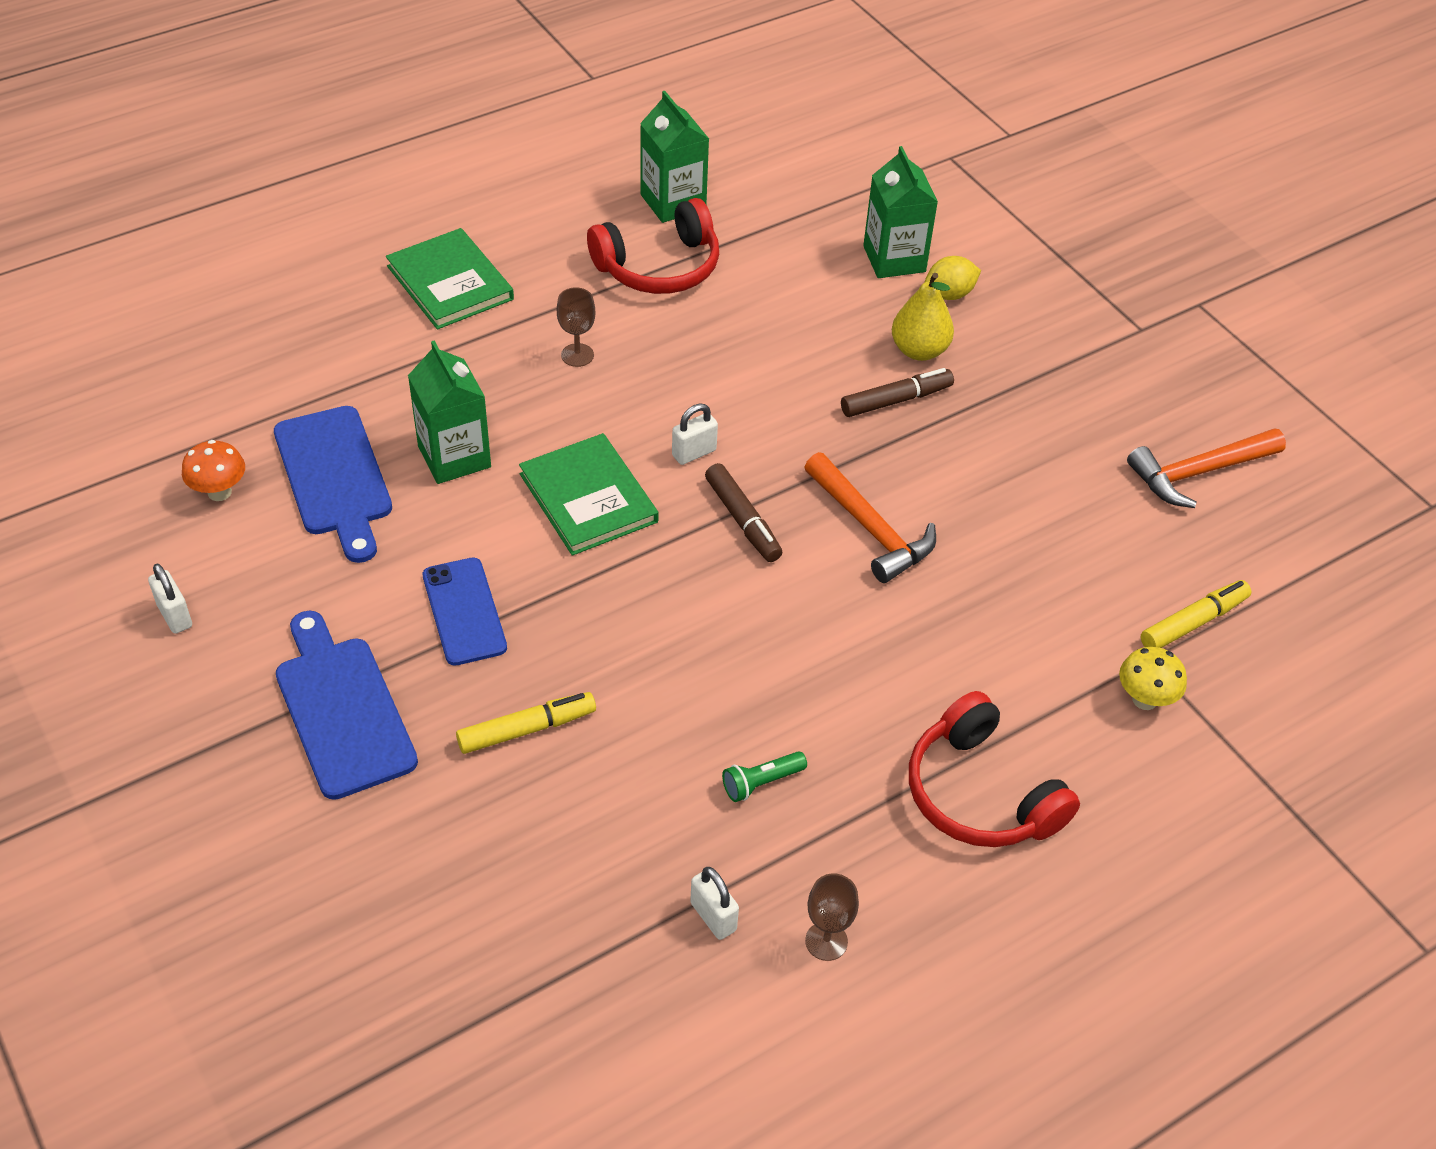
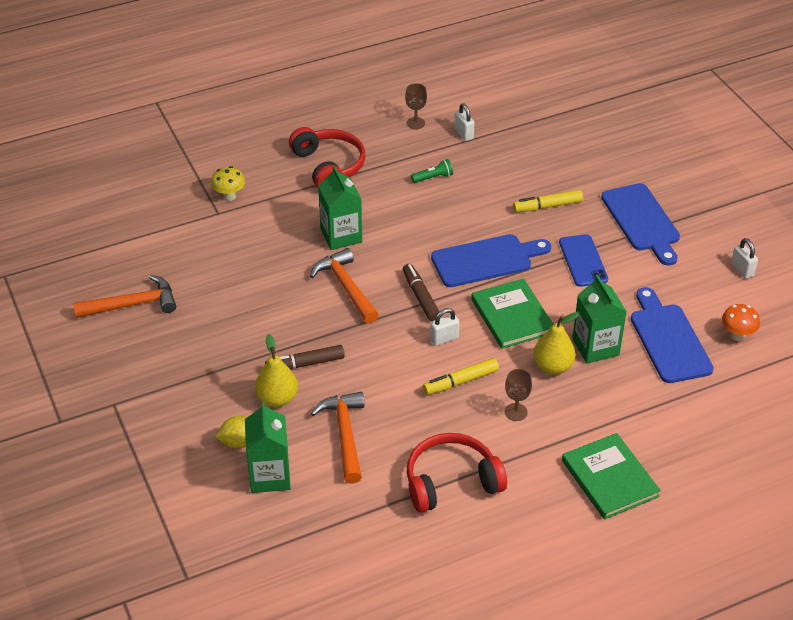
camera: 170 degrees left, 5 degrees down
green carton [640,91,709,223] -> green carton moved to [318,166,362,250]
yellow marker [1141,580,1251,648] -> yellow marker moved to [423,358,499,395]
none -> orange hammer [311,391,364,484]
none -> blue cutting board [431,234,551,287]
none -> yellow pear [533,312,579,375]

